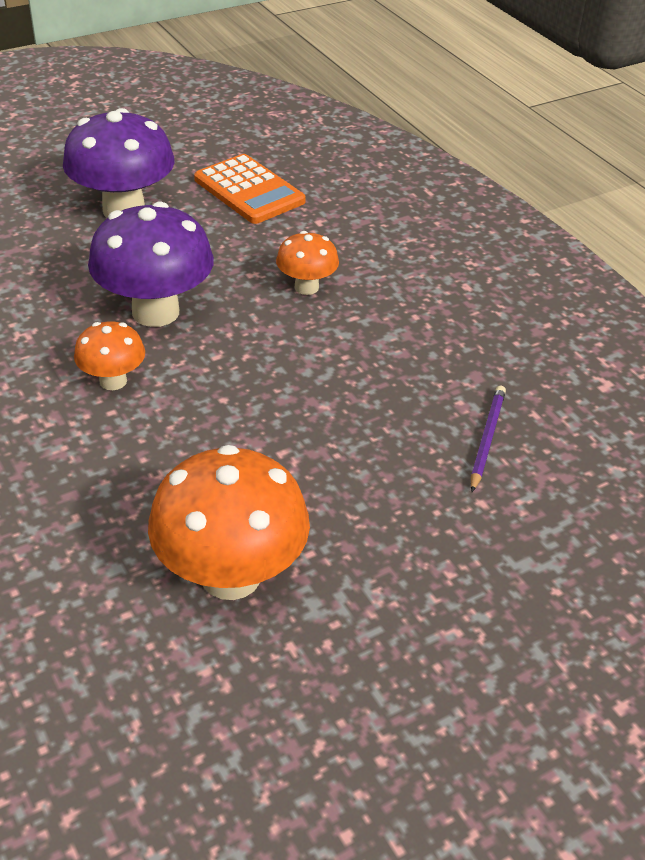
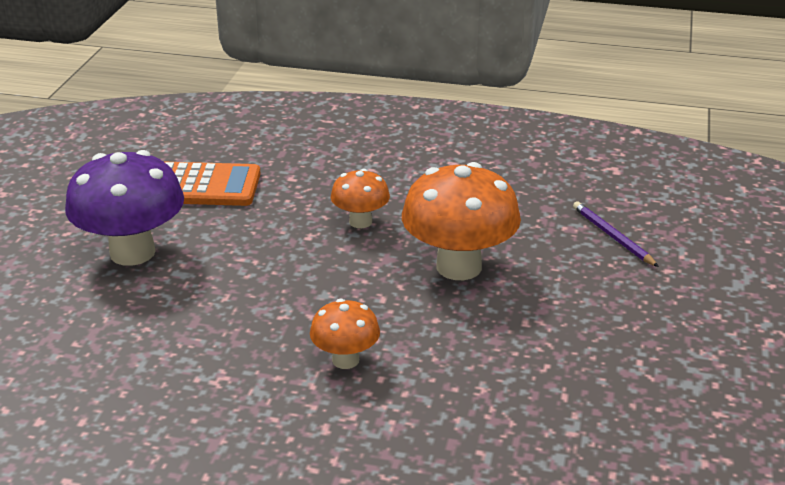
camera: 45 degrees left, 10 degrees down
purple mushroom [88,202,214,327] -> none
orange mushroom [148,445,310,600] -> orange mushroom moved to [402,162,521,280]

